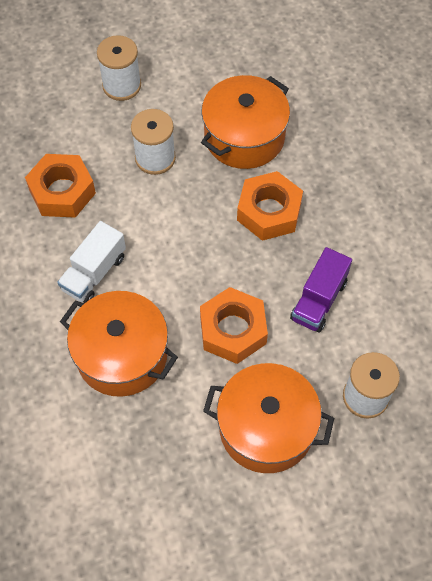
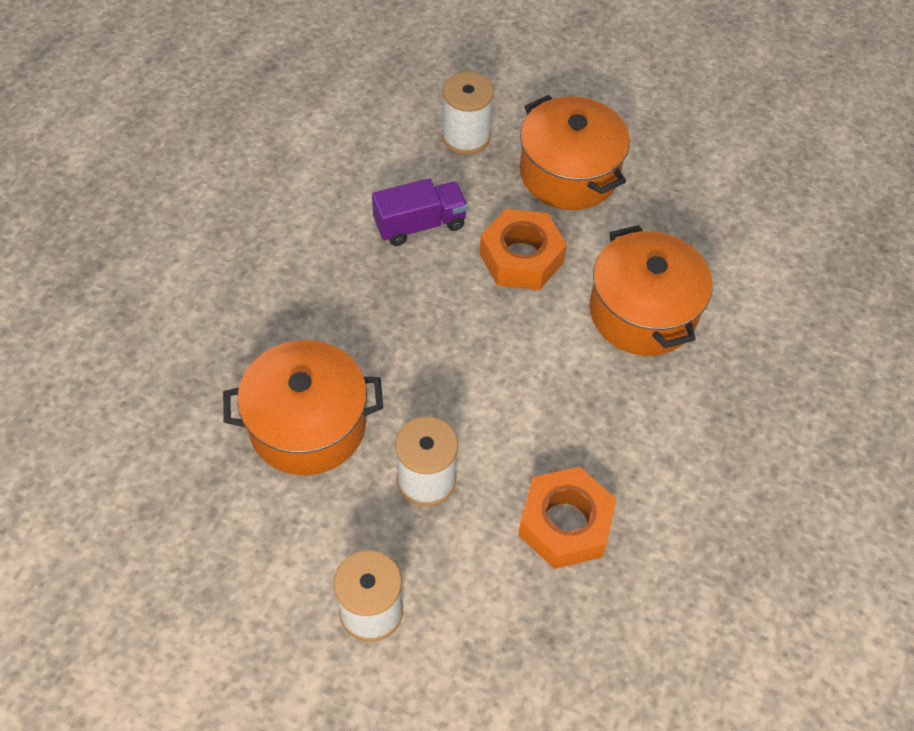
camera: 140 degrees left, 5 degrees down
white truck [57,221,126,303] -> none
orange nut [237,171,303,241] -> none

